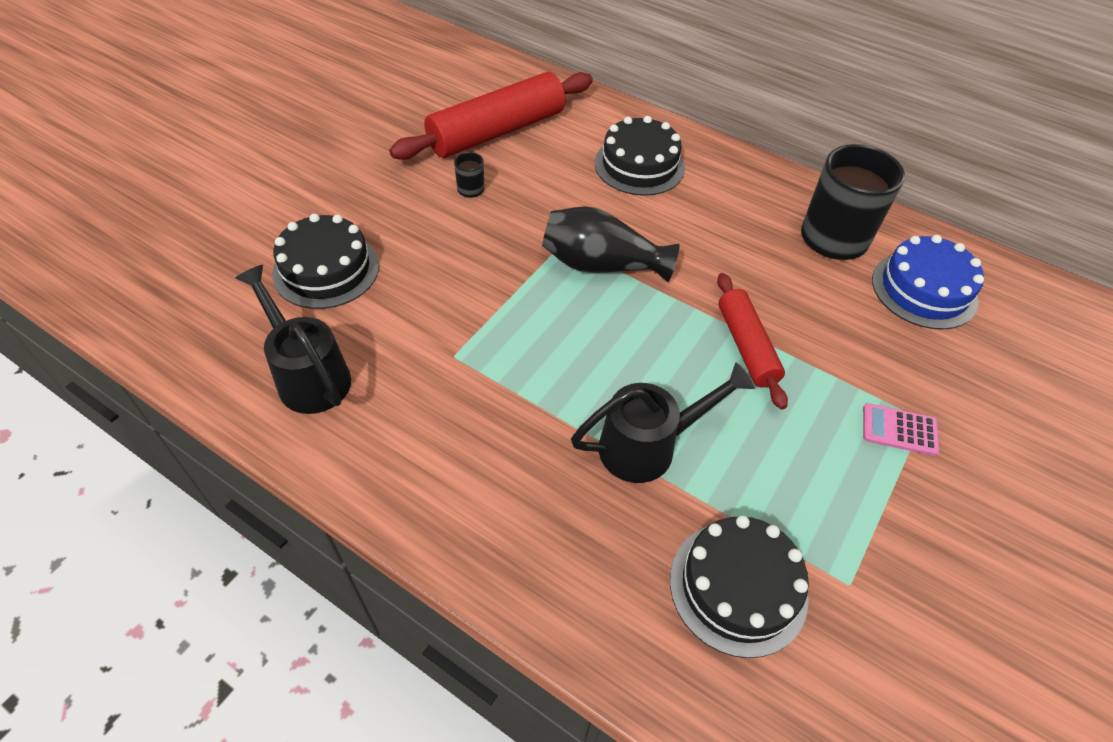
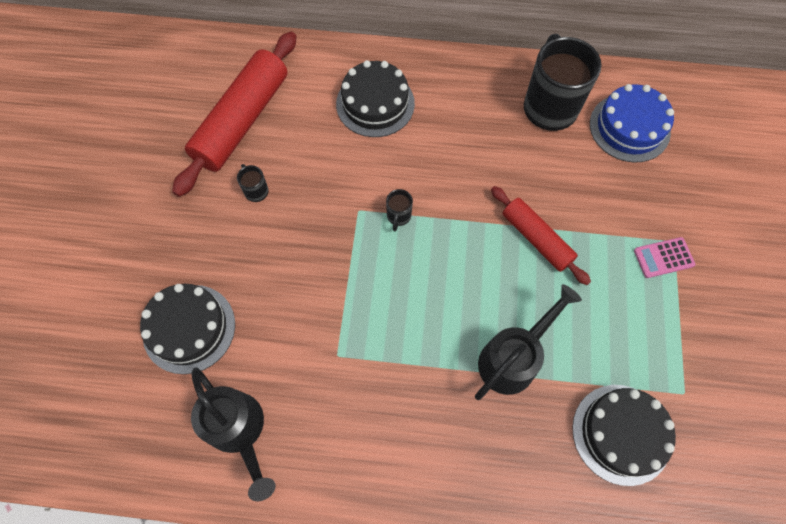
camera: 25 degrees left, 15 degrees up
black watering can [235,265,351,414] -> black watering can turned 150 degrees counterclockwise [191,368,276,501]
black vase [542,206,680,282] -> black mug [386,189,413,231]

